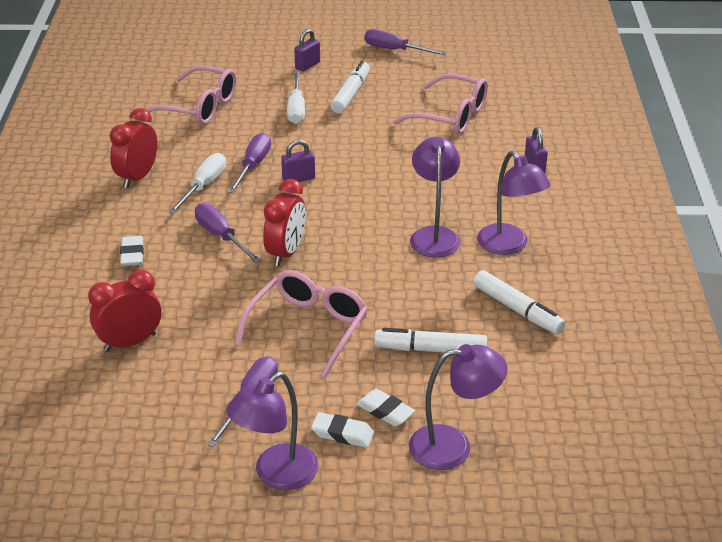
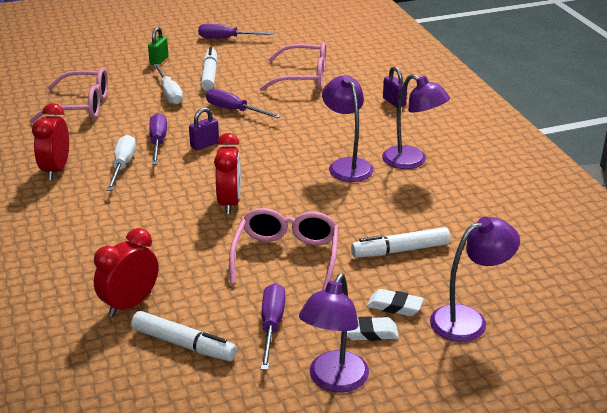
camera: 20 degrees left, 5 degrees down
white eraser [120,236,144,266] -> none
purple screwdriver [195,203,261,263] -> purple screwdriver moved to [206,89,281,118]
purple padlock [294,29,320,72] -> green padlock [148,27,168,65]
white marker [473,270,565,334] -> white marker moved to [131,311,237,361]

